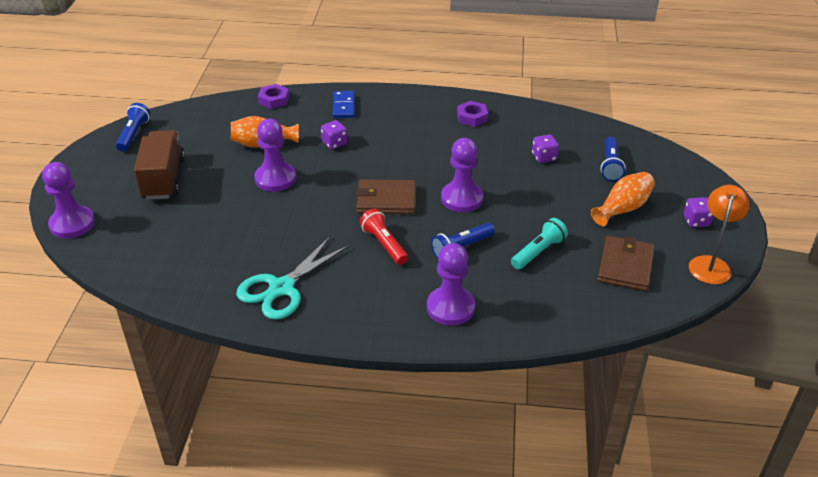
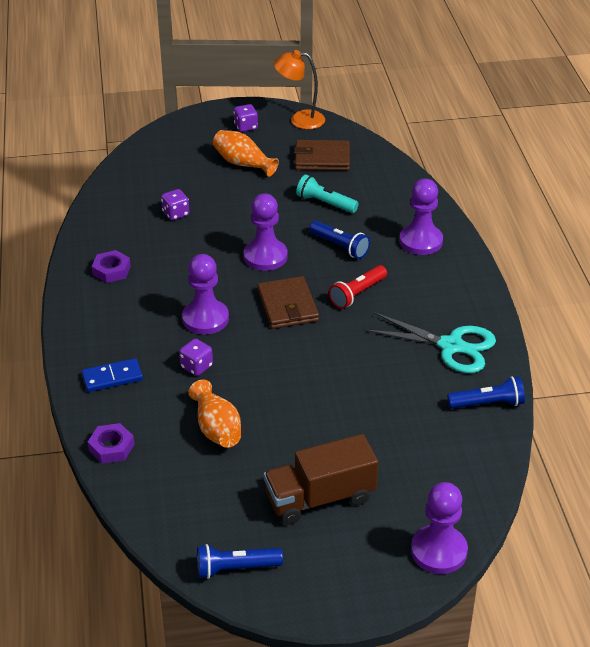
camera: 105 degrees left, 0 degrees up
purple pawn [254,119,296,192] -> purple pawn moved to [182,254,229,335]
blue flashlight [600,137,626,181] -> blue flashlight moved to [447,376,525,409]

